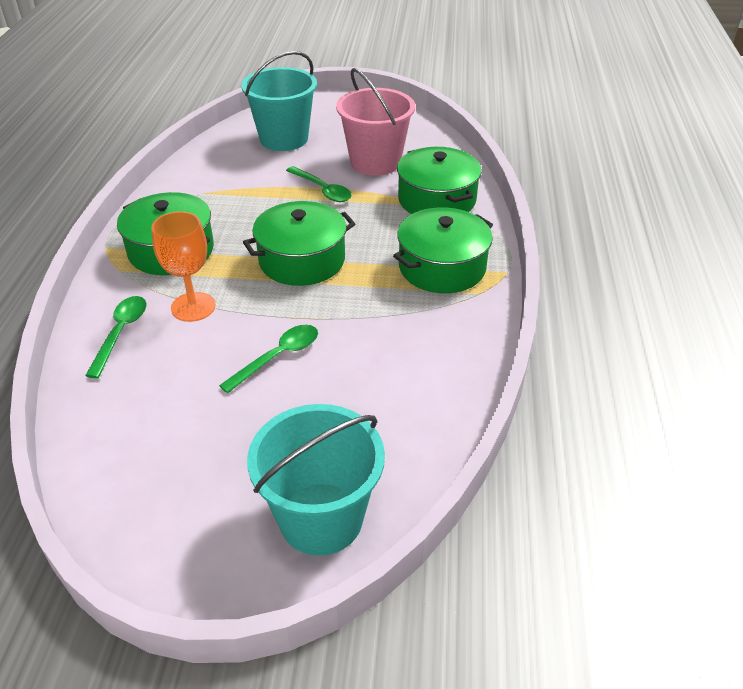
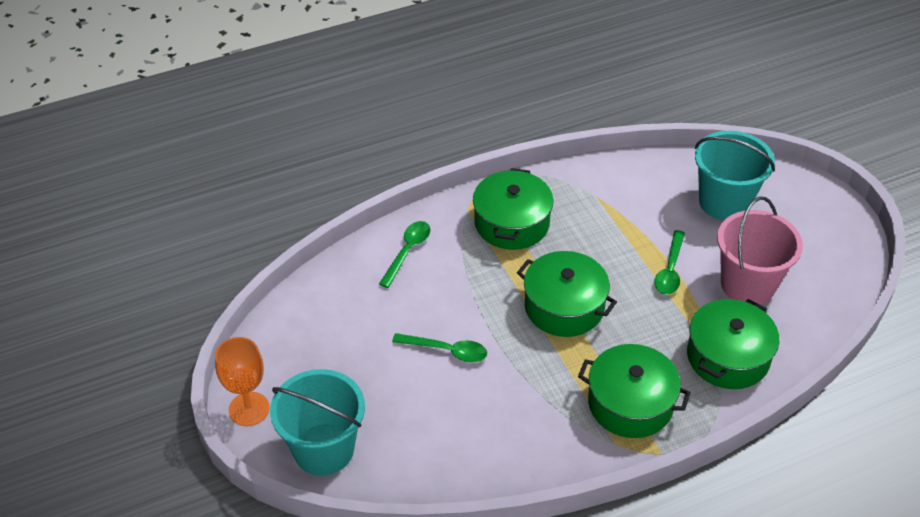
camera: 60 degrees right, 5 degrees up
green spoon [85,296,147,379] -> green spoon turned 45 degrees counterclockwise [379,221,430,288]
orange goblet [151,211,216,322] -> orange goblet moved to [215,337,270,426]

